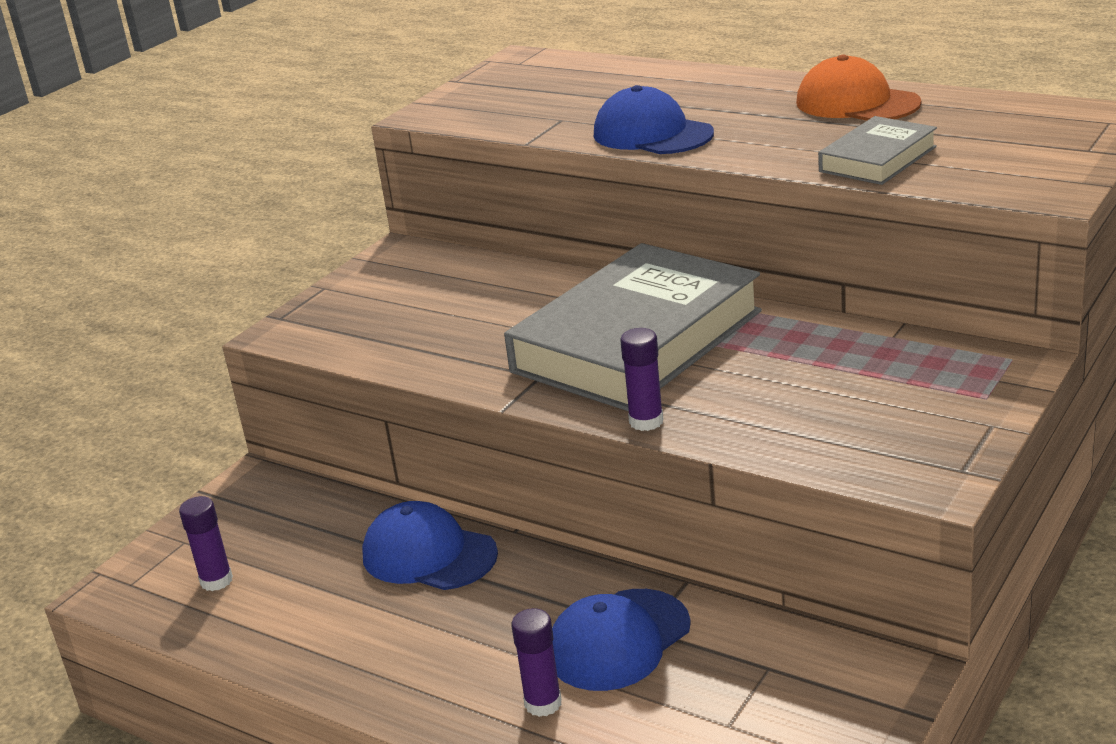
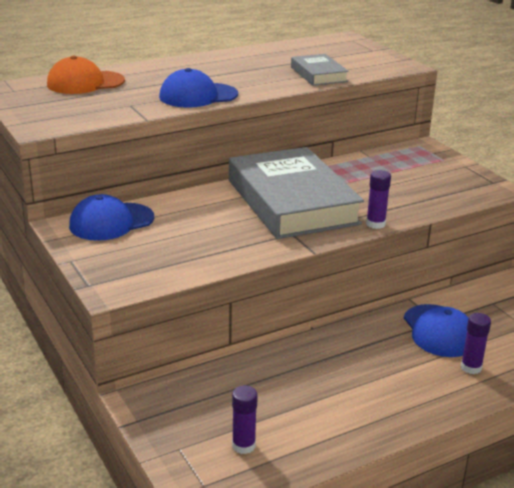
camera: 65 degrees left, 0 degrees up
blue cap [362,501,498,590] -> blue cap moved to [69,194,154,241]
orange cap [796,55,921,121] -> orange cap moved to [47,56,125,94]

